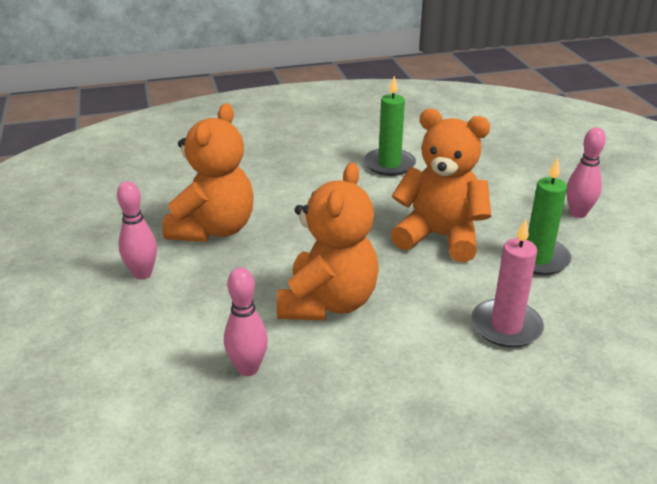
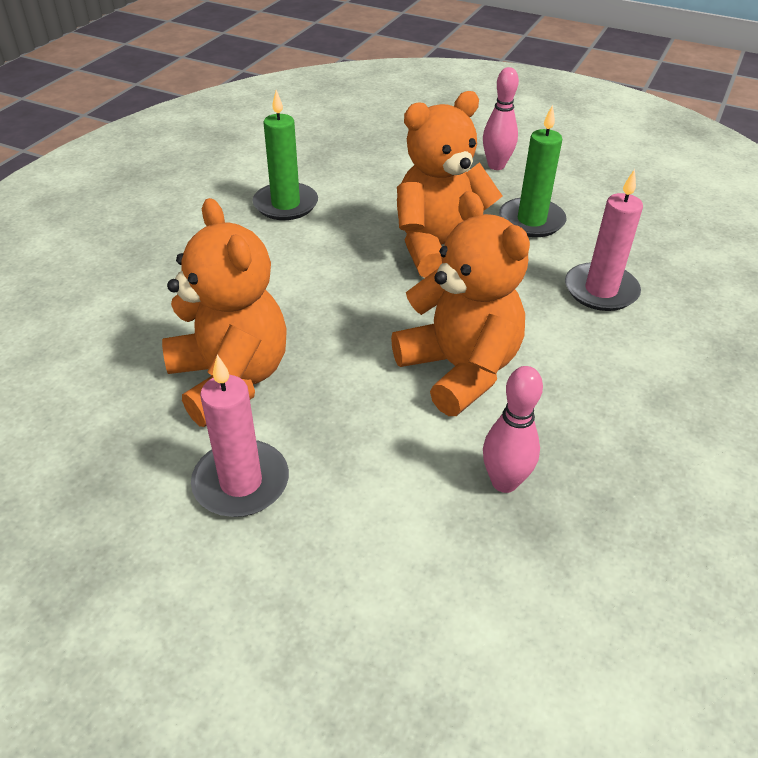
camera: 50 degrees left, 10 degrees up
pink bowling pin [117,181,157,279] -> pink candle [191,355,289,517]

